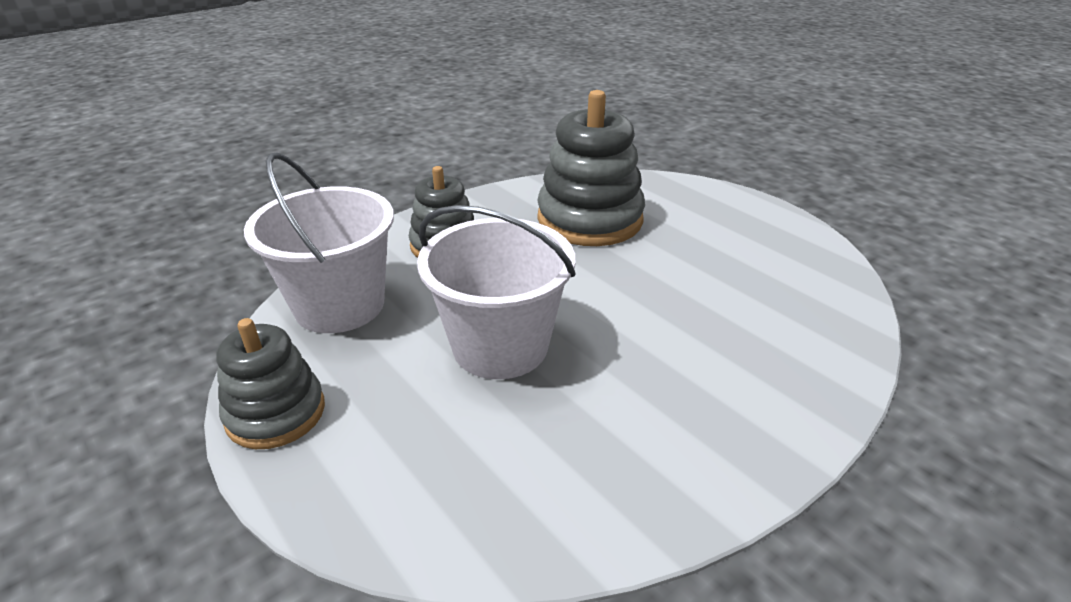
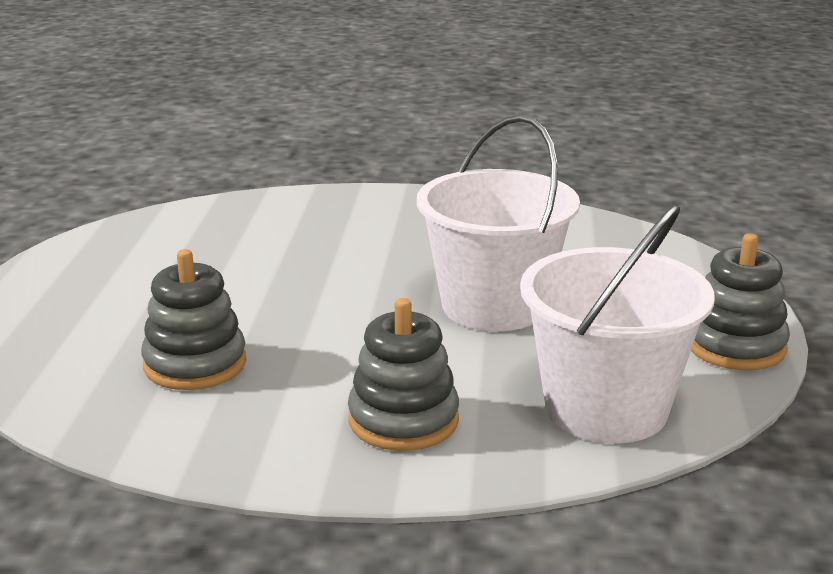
camera: 135 degrees left, 10 degrees down
grey stacking toy [537,90,645,246] -> grey stacking toy [141,249,246,390], size x0.61

